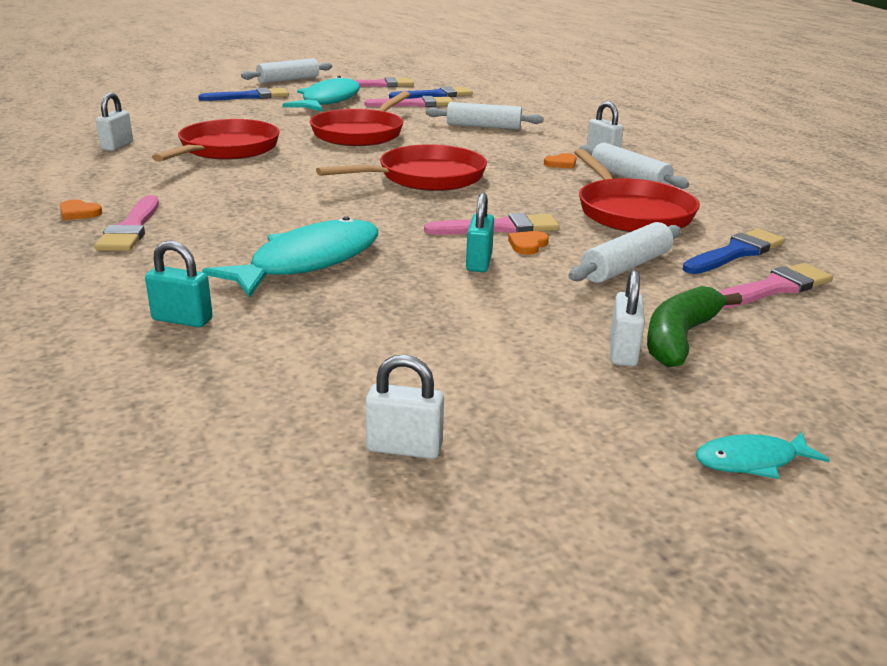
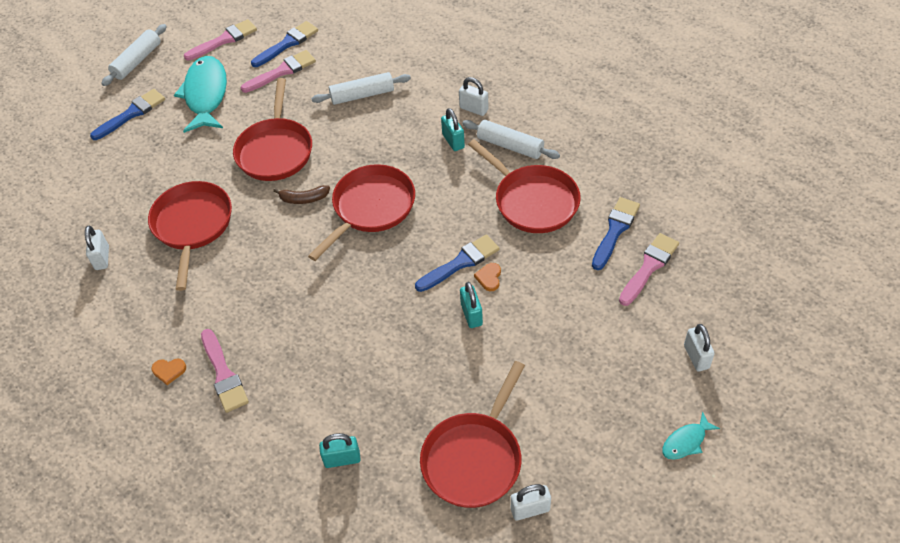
camera: 20 degrees left, 25 degrees up
turquoise fish [202,217,378,297] -> none
pink brush [424,213,559,235] -> blue brush [415,234,500,292]
orange heart [544,153,577,169] -> turquoise padlock [441,108,465,151]
white rolling pin [568,222,681,283] -> none
white padlock [610,270,645,366] -> white padlock moved to [684,324,715,371]
green banana [647,286,742,367] -> none
none -> brown banana [273,185,330,204]
none -> red pan [420,361,525,508]

